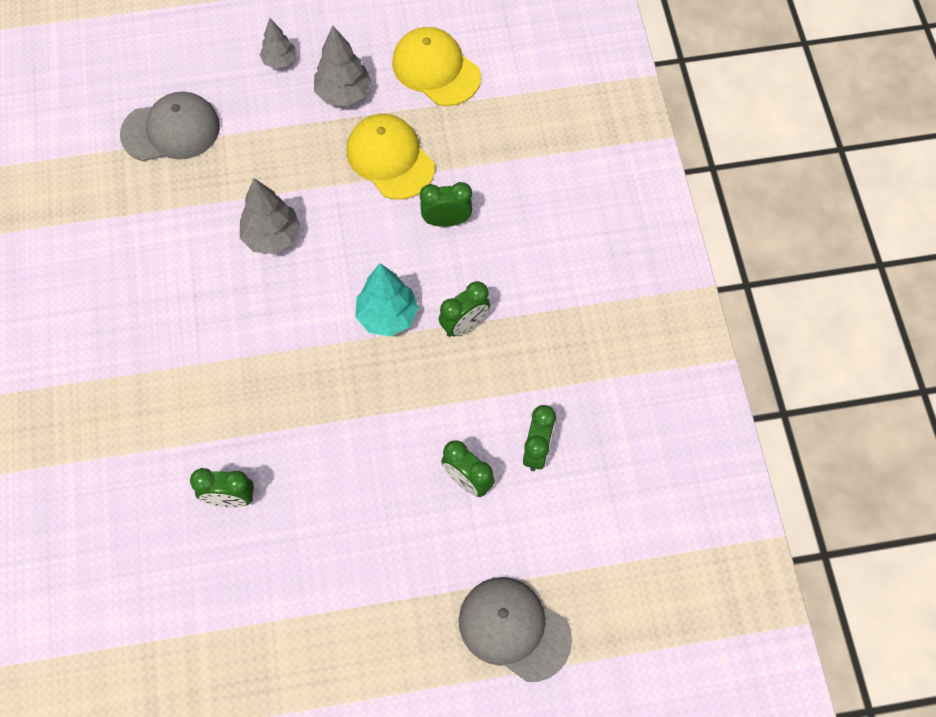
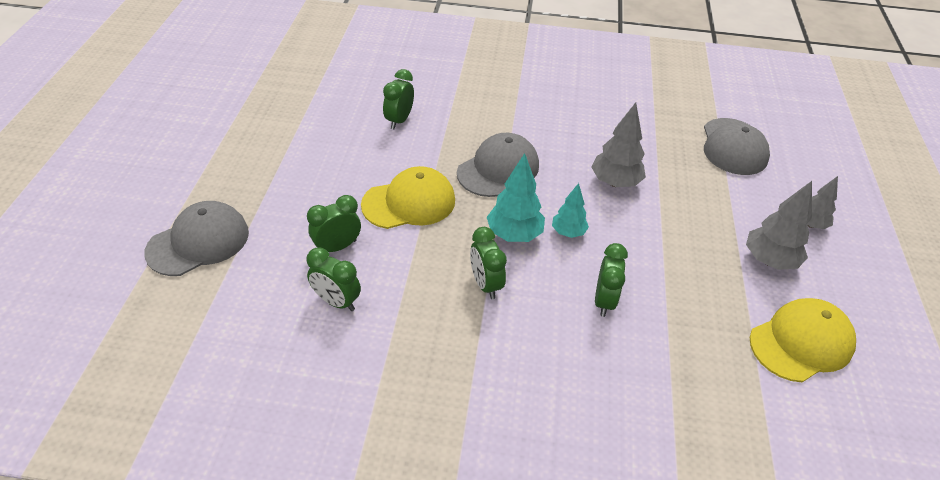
camera: 105 degrees right, 20 degrees down
yellow cap [347,114,435,200] -> yellow cap moved to [361,166,455,229]
none -> grey cap [457,133,539,197]
none -> turquoise tree [552,183,589,238]

